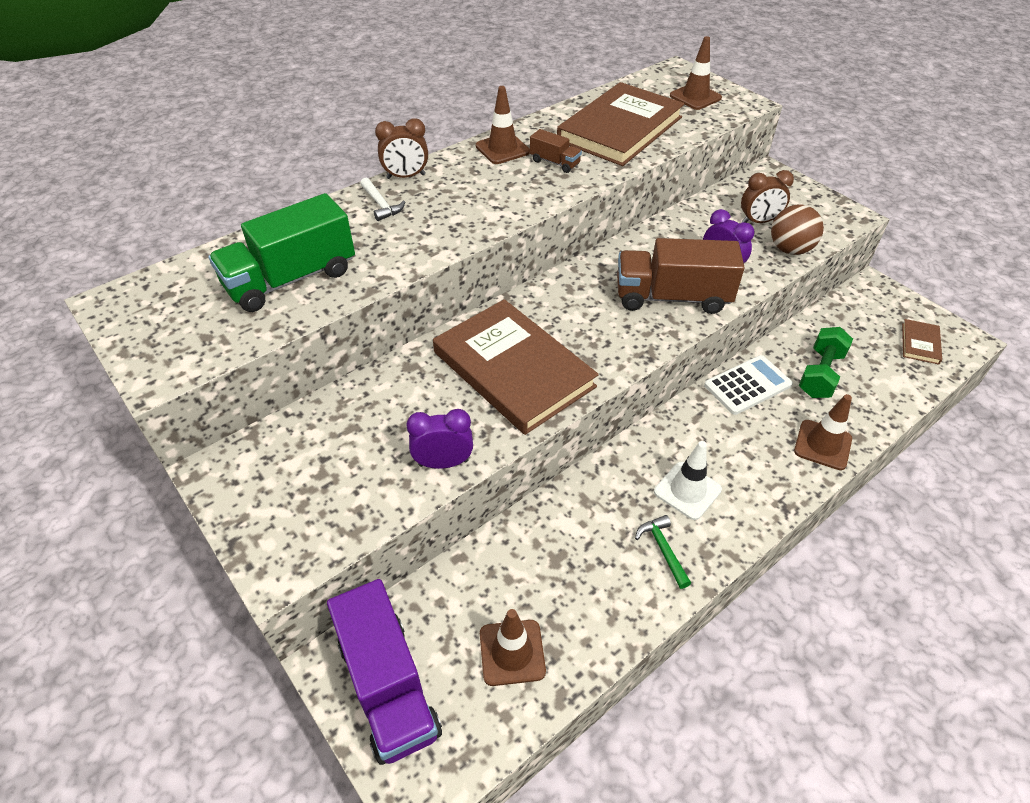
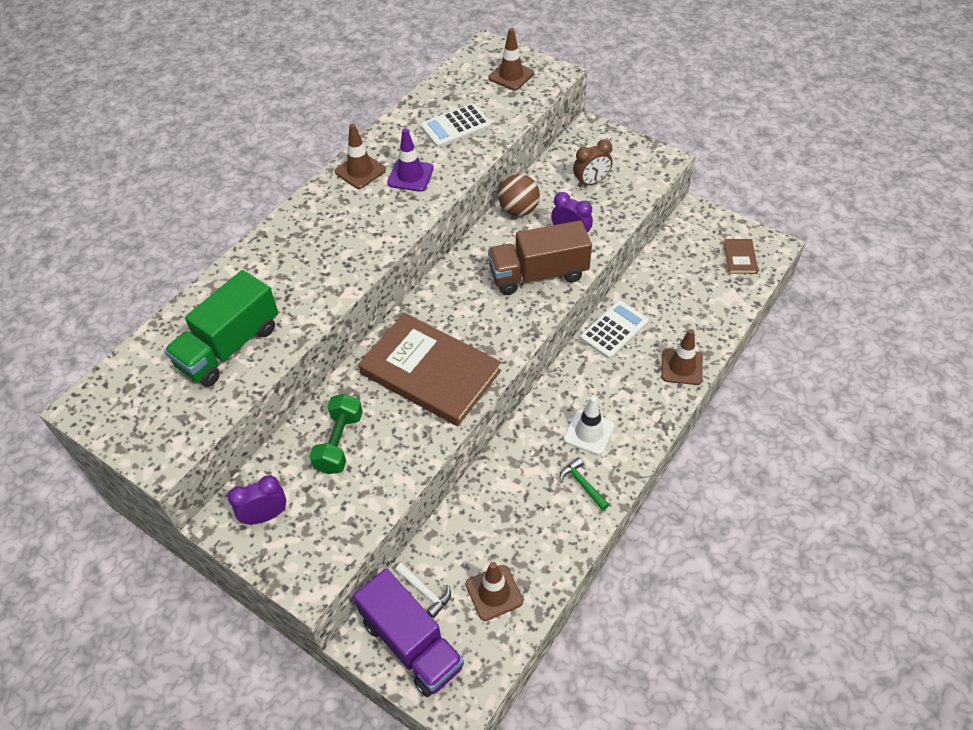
camera: 15 degrees left, 5 degrees up
white hammer [360,178,405,221] -> white hammer moved to [395,562,451,618]
brown clock [375,118,428,179] -> none
purple clock [406,409,473,469] -> purple clock moved to [228,475,286,524]
brown truck [530,129,582,173] -> purple traffic cone [387,128,434,192]
brown book [557,82,685,166] -> white calculator [420,103,491,147]
brown ball [771,205,824,255] -> brown ball moved to [498,174,540,216]
green dumbbell [799,327,853,398] -> green dumbbell moved to [309,394,363,474]

